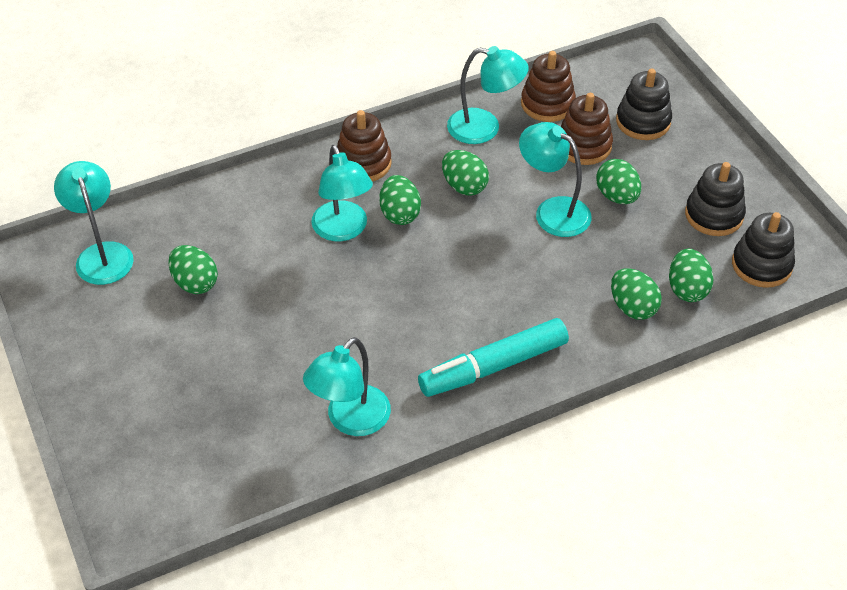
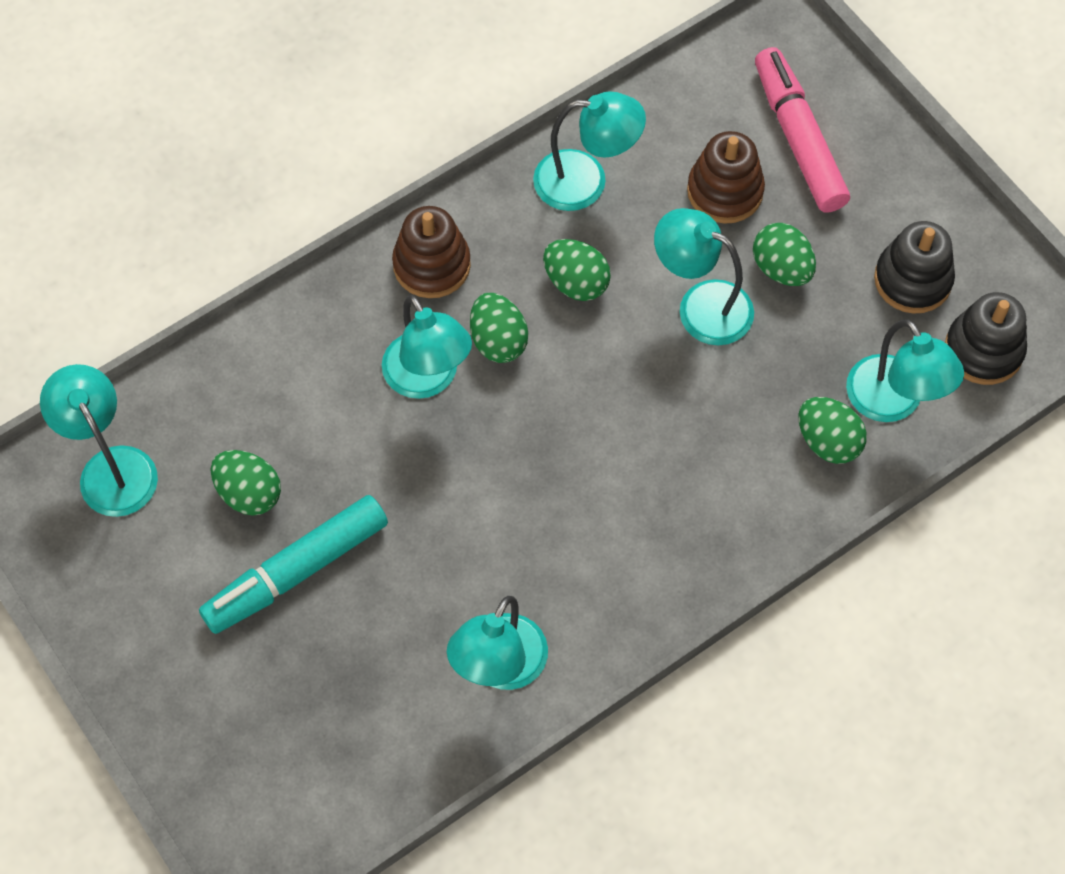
camera: 10 degrees left, 15 degrees up
turquoise marker [418,318,569,397] -> turquoise marker moved to [199,495,388,634]
brown stacking toy [521,51,576,122] -> none
black stacking toy [616,68,672,140] -> pink marker [755,47,850,213]
green egg [669,249,714,302] -> turquoise lamp [846,320,964,422]

